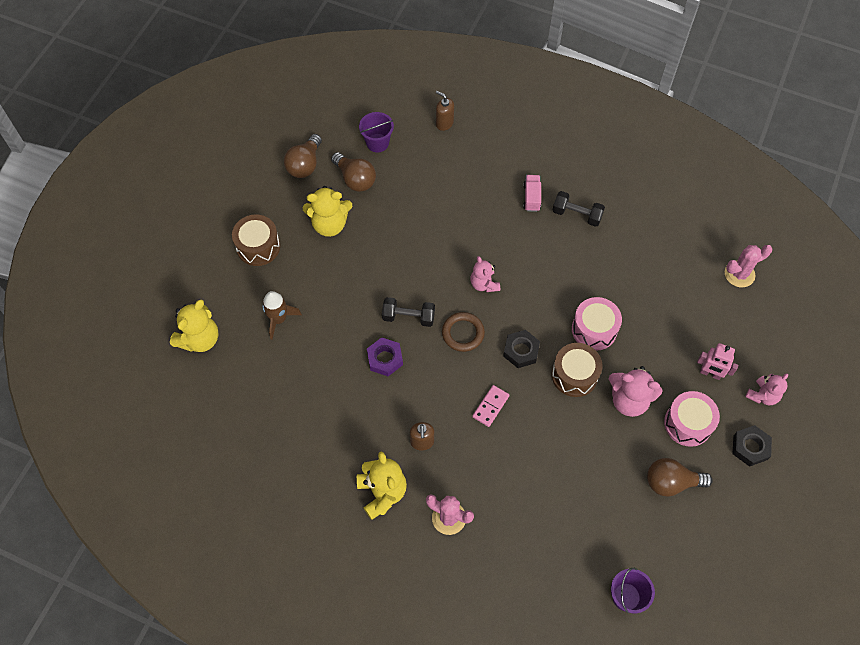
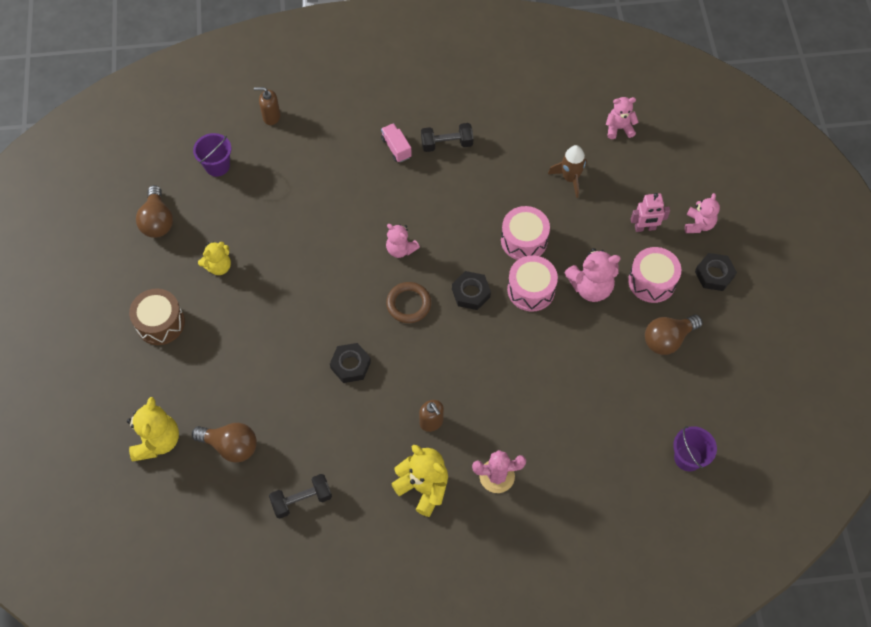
camera: 30 degrees left, 0 degrees up
brown rocket [262,291,302,340] -> brown rocket moved to [548,145,587,198]
yellow teddy bear [303,186,352,237] -> yellow teddy bear [198,242,231,275], size x0.65
brown light bulb [331,152,376,192] -> brown light bulb moved to [192,423,257,463]
purple nut [367,337,403,376] -> black nut [330,343,371,383]
black dumbbell [382,297,435,327] -> black dumbbell moved to [269,474,332,519]
pink domino [472,385,509,427] -> none
brown drum [552,343,602,397] -> pink drum [507,255,558,312]
pink cactus [725,245,772,287] -> pink teddy bear [606,97,639,139]

